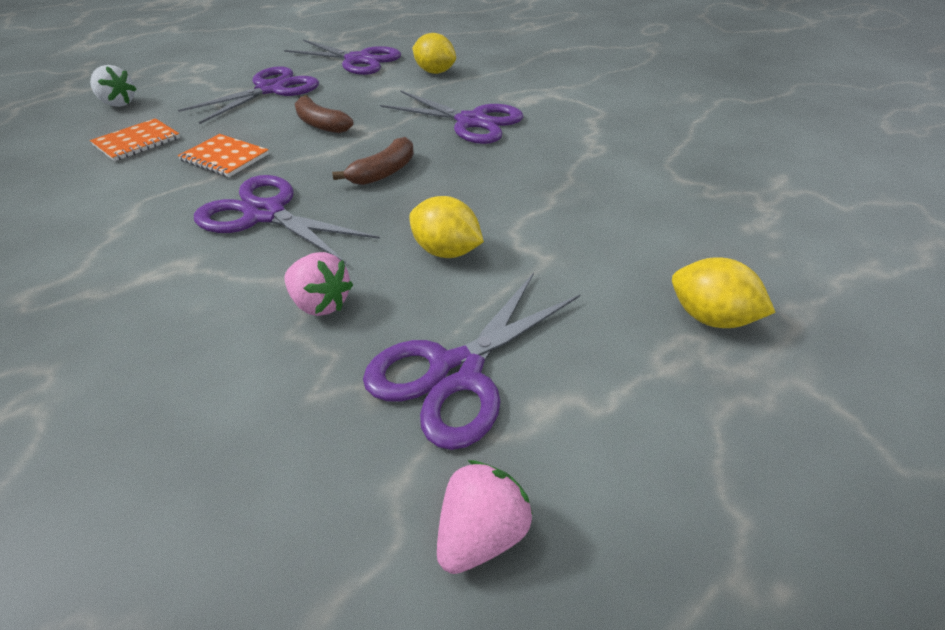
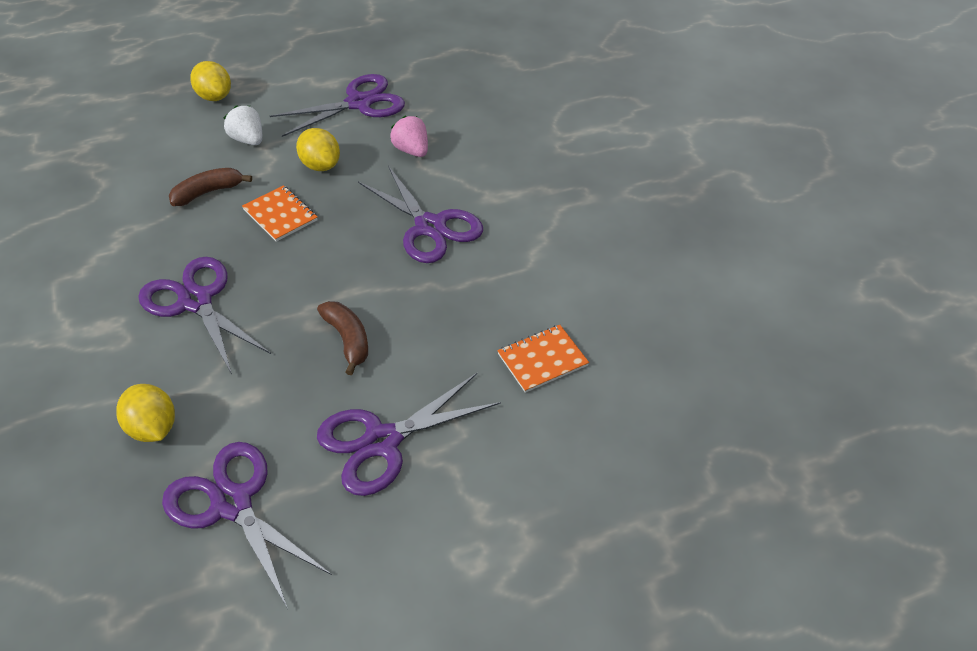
camera: 160 degrees left, 5 degrees up
white strawberry [90,65,137,107] -> white strawberry moved to [224,105,262,145]
orange notebook [178,134,269,177] -> orange notebook moved to [242,185,318,242]
brown banana [332,137,414,185] -> brown banana moved to [169,168,252,206]
pink strawberry [437,460,533,574] -> none

